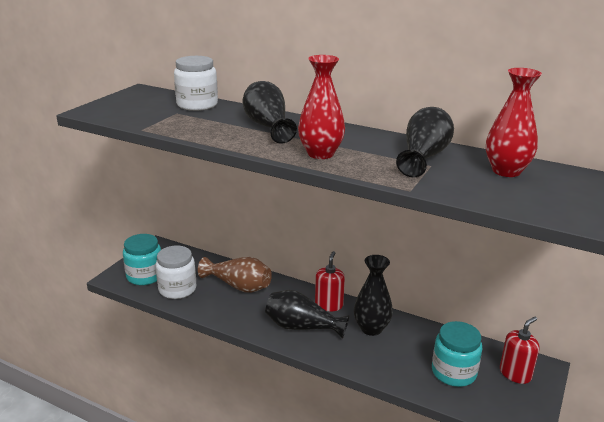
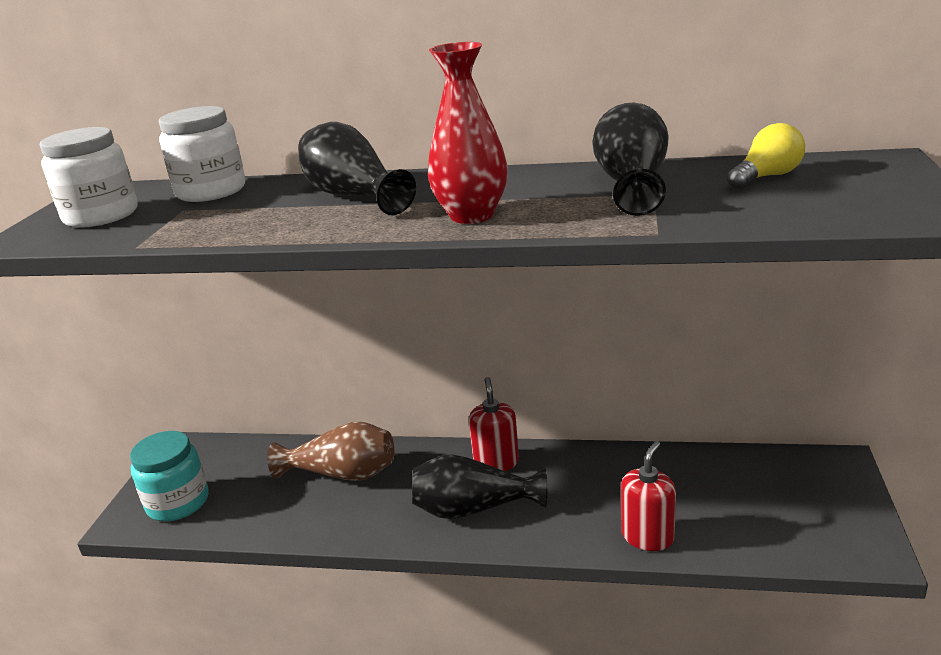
camera: 15 degrees left, 0 degrees up
white jar [156,246,197,299] -> white jar moved to [40,127,138,228]
black vase [354,255,393,336] -> none
turquoise jar [432,321,483,387] -> none
red vase [486,68,542,177] -> yellow light bulb [727,123,805,189]
red soap dispenser [500,316,539,384] -> red soap dispenser moved to [621,441,676,551]

